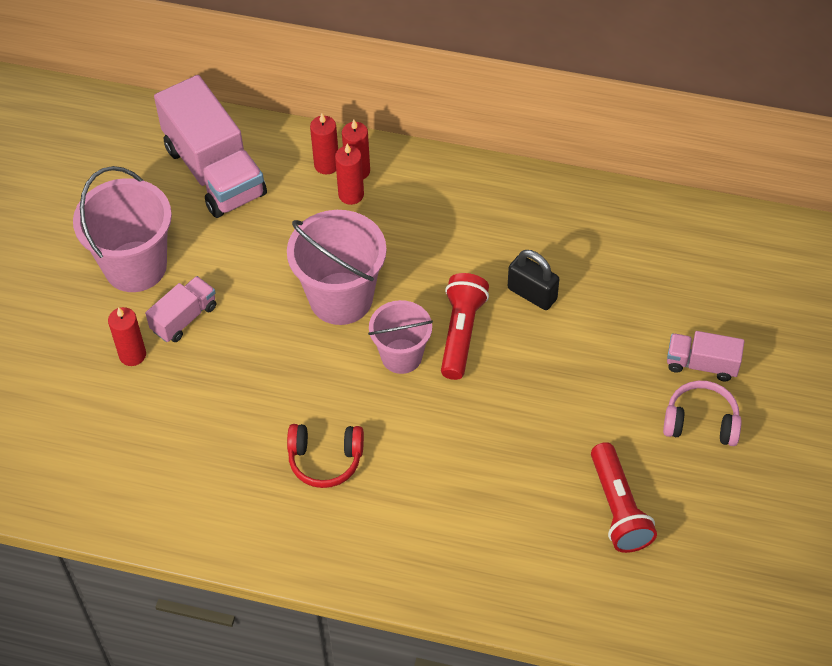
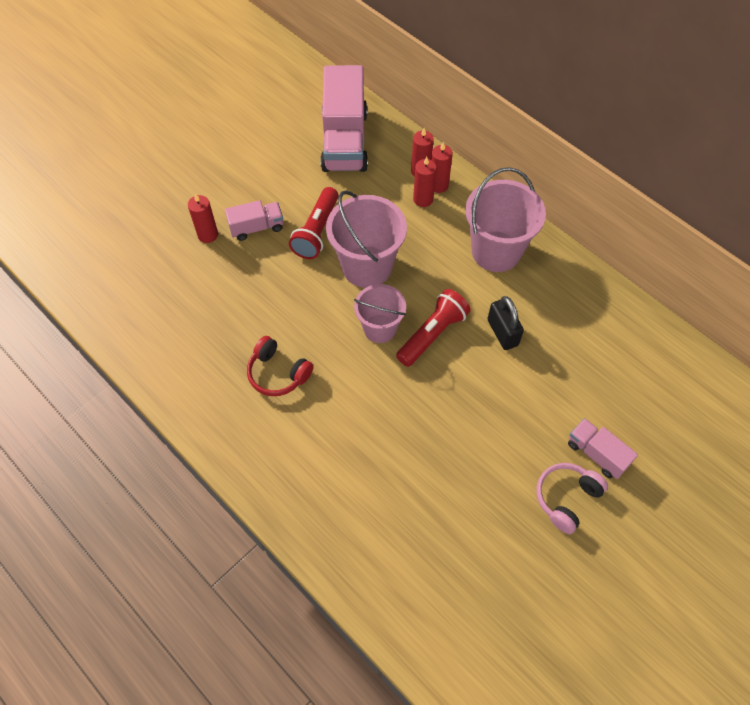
camera: 30 degrees right, 5 degrees up
pink bucket [73,166,172,292] -> pink bucket moved to [465,167,546,272]
red flashlight [591,442,657,553] -> red flashlight moved to [289,187,339,259]
pink headphones [663,381,742,446] -> pink headphones turned 90 degrees counterclockwise [536,463,608,534]

